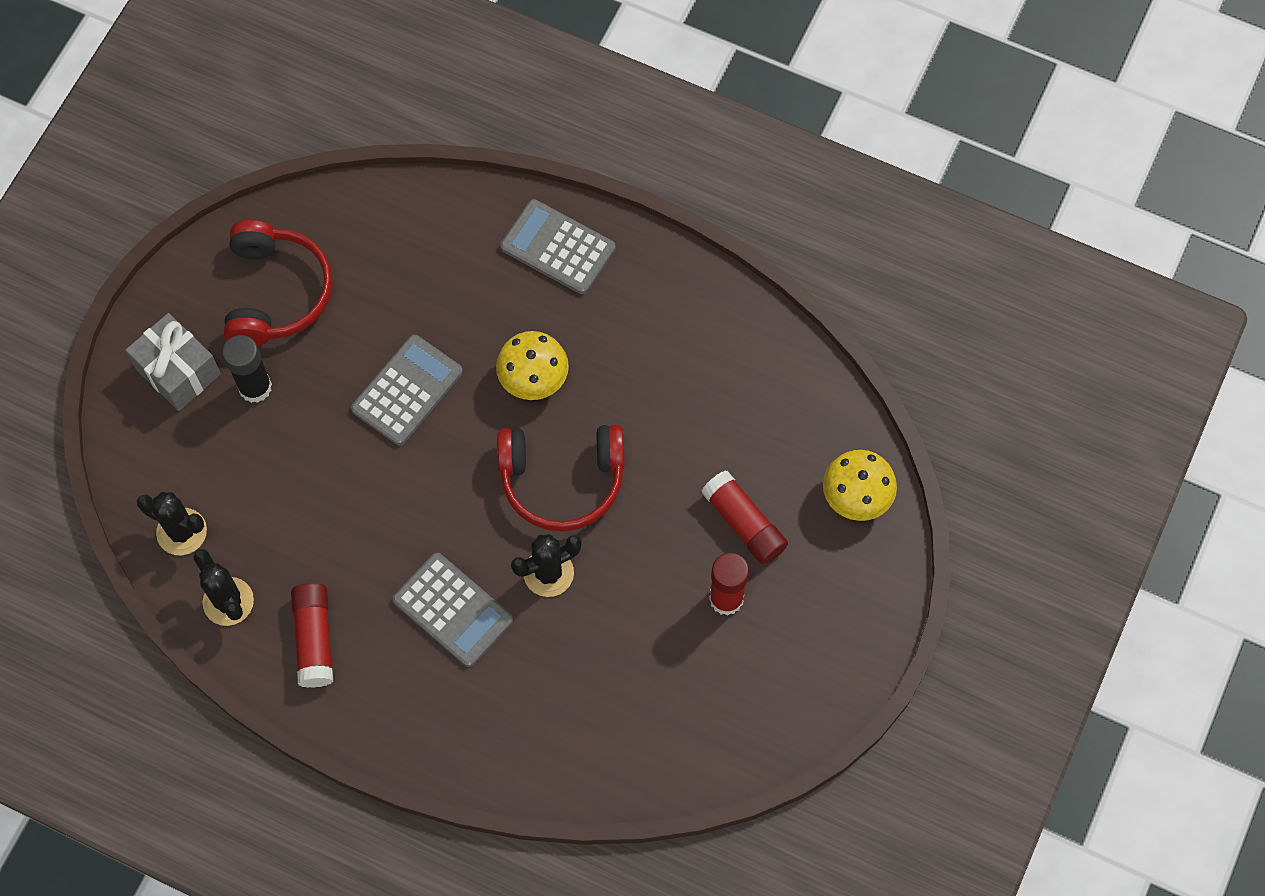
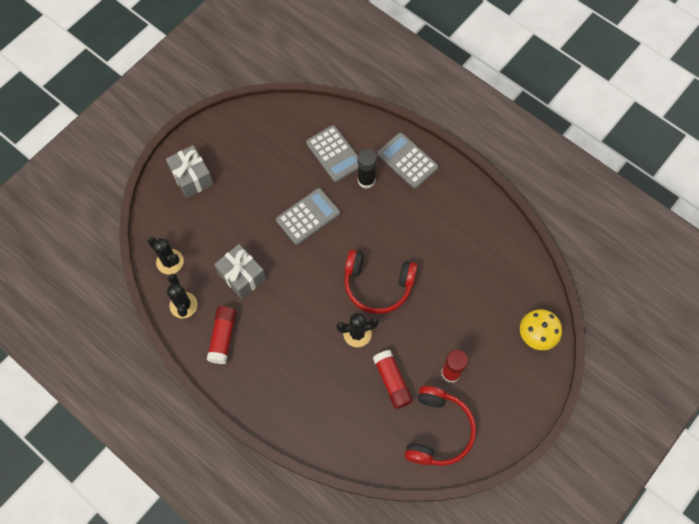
camera: 15 degrees right, 0 degrees up
black glue stick [222,335,272,403] -> black glue stick moved to [357,149,377,188]
red headphones [224,220,333,346] -> red headphones moved to [404,386,476,466]
grey calculator [393,553,513,667] -> grey calculator moved to [306,125,358,182]
yellow mushroom [496,331,569,400] -> none
red glue stick [701,470,788,565] -> red glue stick moved to [373,350,413,409]
none -> grey gift [214,244,266,299]

